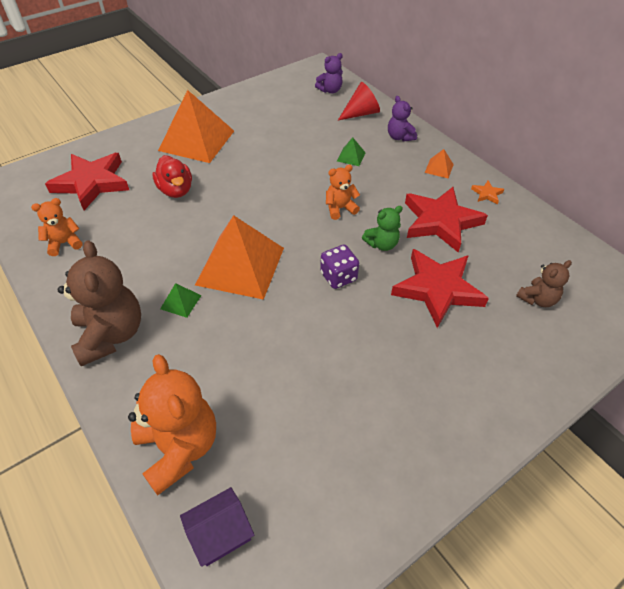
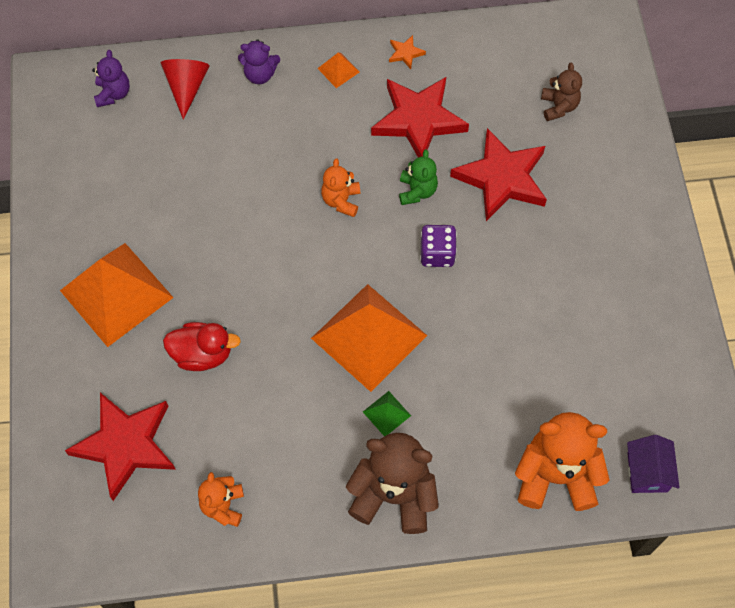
camera: 60 degrees left, 15 degrees up
green pyramid [337,137,366,166] -> none

